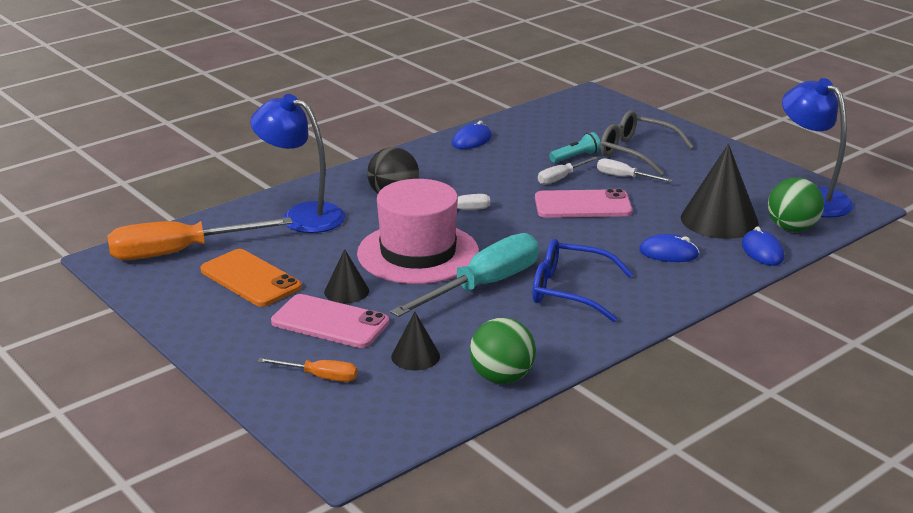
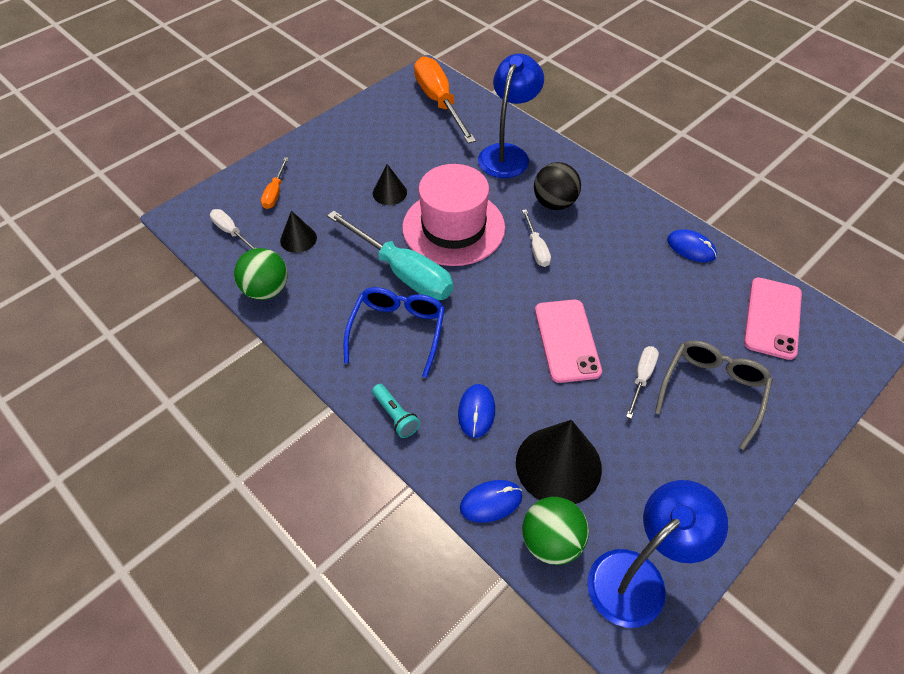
camera: 85 degrees right, 25 degrees up
orange phone [200,249,302,307] -> none
pink phone [271,294,389,348] -> pink phone moved to [744,277,802,360]
white screwdriver [538,156,599,185] -> white screwdriver moved to [210,209,256,249]
turquoise flashlight [549,132,601,163] -> turquoise flashlight moved to [372,384,420,438]

